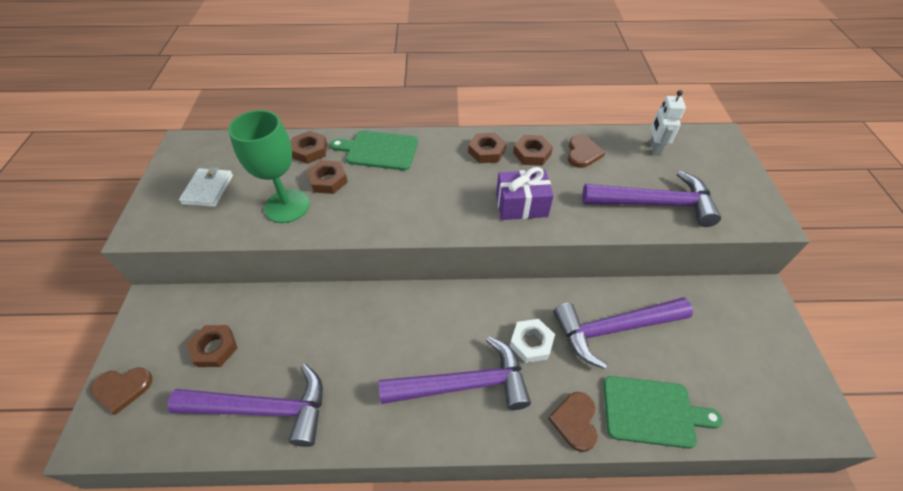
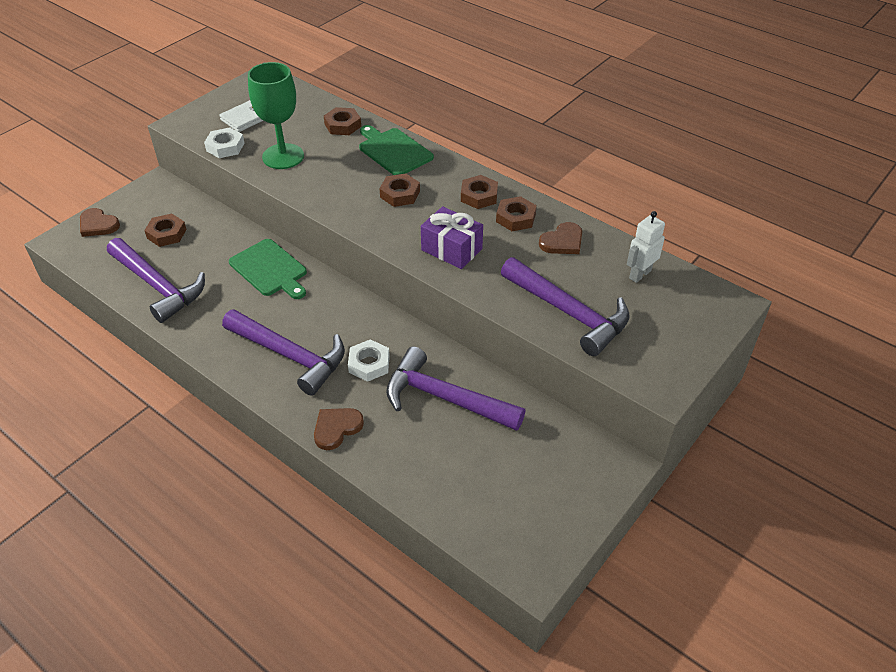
camera: 40 degrees right, 5 degrees down
brown nut [306,160,348,194] -> brown nut moved to [380,173,420,207]
green cutting board [603,376,723,449] -> green cutting board moved to [229,239,307,299]
none -> white nut [204,127,244,158]

